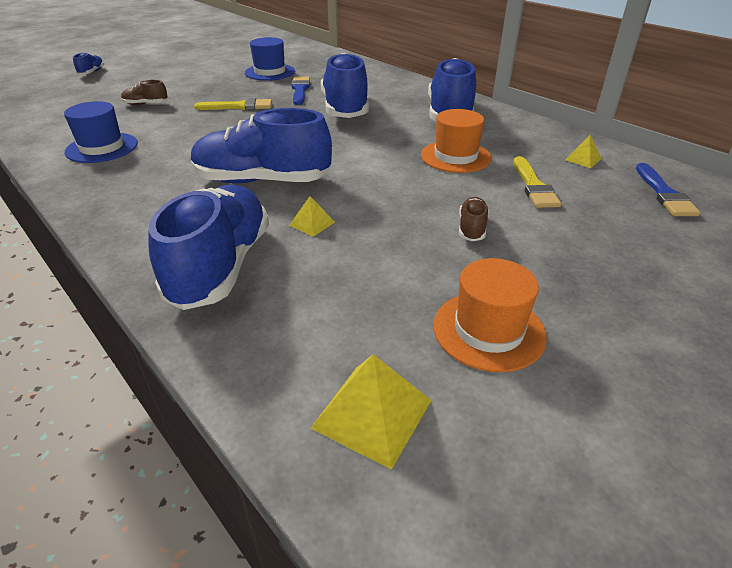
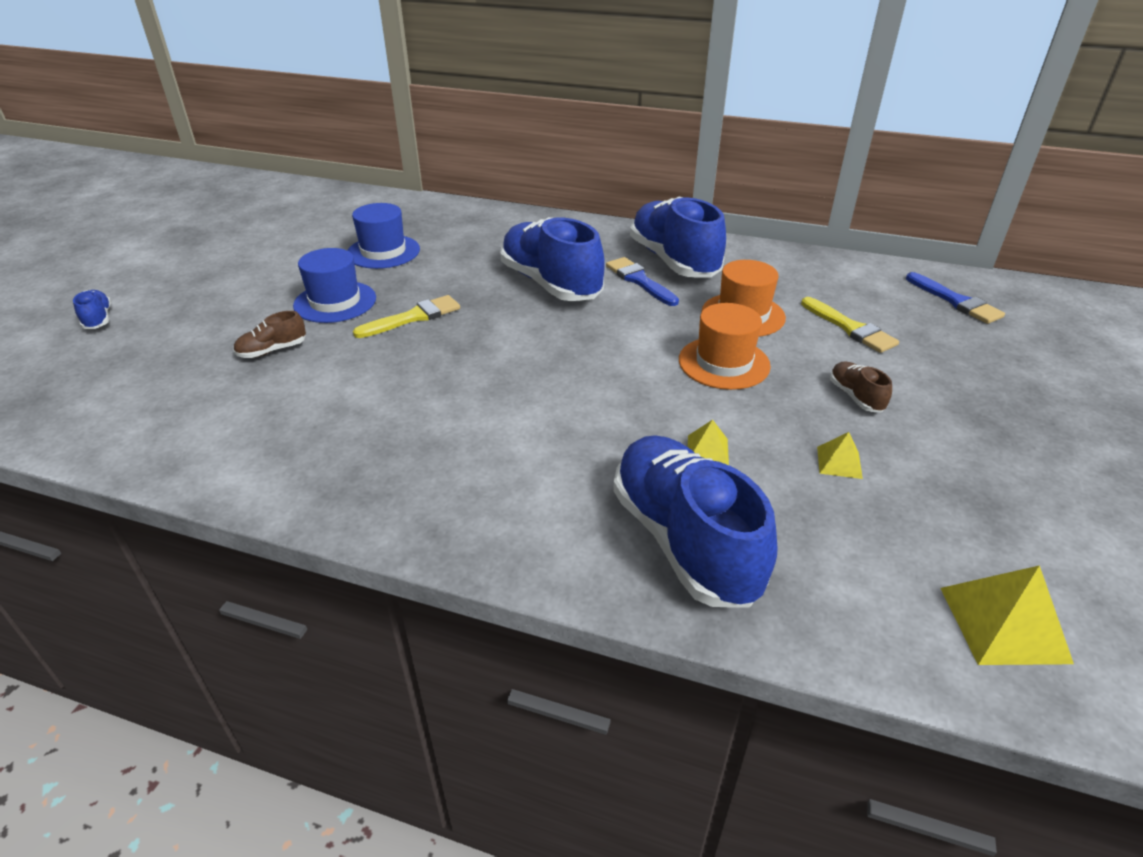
camera: 30 degrees left, 0 degrees up
blue hat [64,101,138,163] -> blue hat moved to [293,248,376,323]
blue shoe [191,108,332,183] -> none
blue brush [291,77,310,105] -> blue brush moved to [606,257,679,306]
orange hat [433,258,547,372] -> orange hat moved to [679,303,771,390]
yellow pyramid [565,135,601,168] -> yellow pyramid moved to [817,432,863,479]

